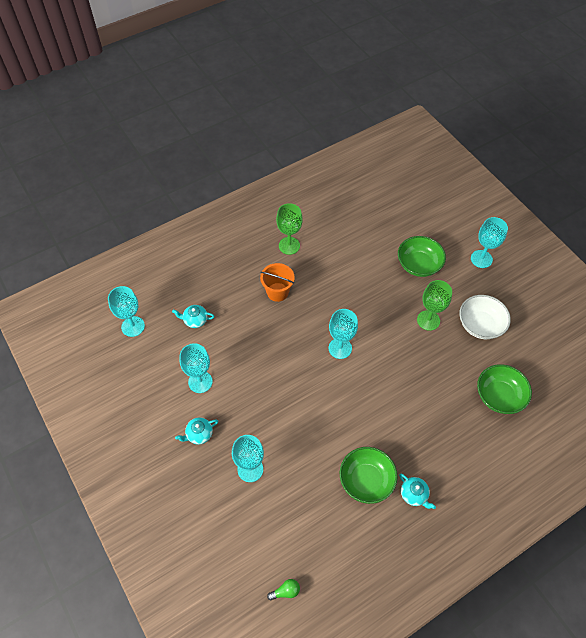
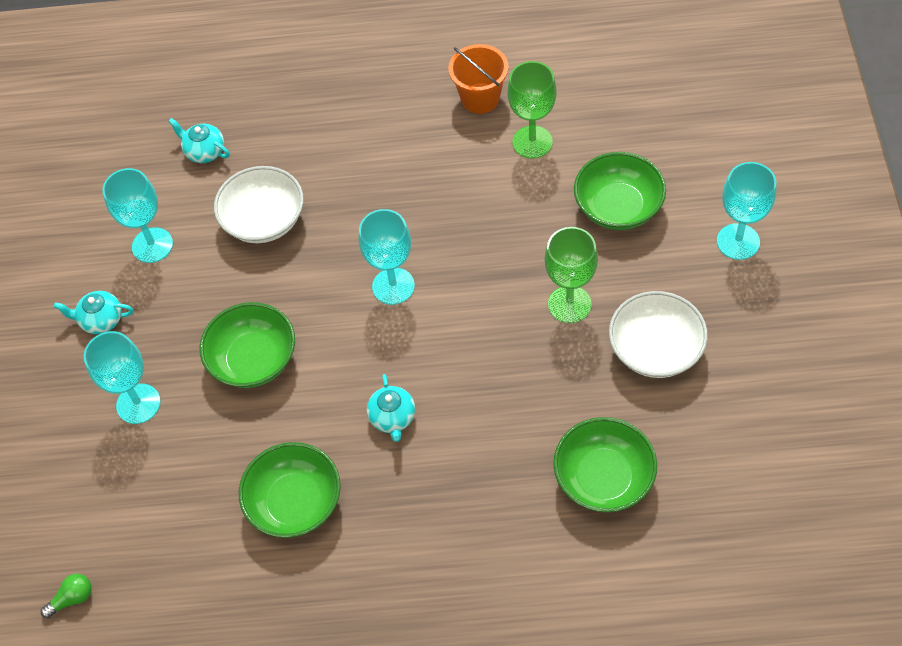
camera: 35 degrees right, 0 degrees up
turquoise goblet [108,286,145,337] -> none
orange bucket [260,263,295,302] -> orange bucket moved to [449,44,509,114]
green light bulb [267,579,300,600] -> green light bulb turned 45 degrees counterclockwise [41,574,92,618]
green goblet [276,203,303,255] -> green goblet moved to [507,61,556,159]
turquoise teapot [399,474,436,509] -> turquoise teapot moved to [367,374,415,442]
none -> green bowl [200,302,295,388]
none -> white bowl [214,166,304,243]

